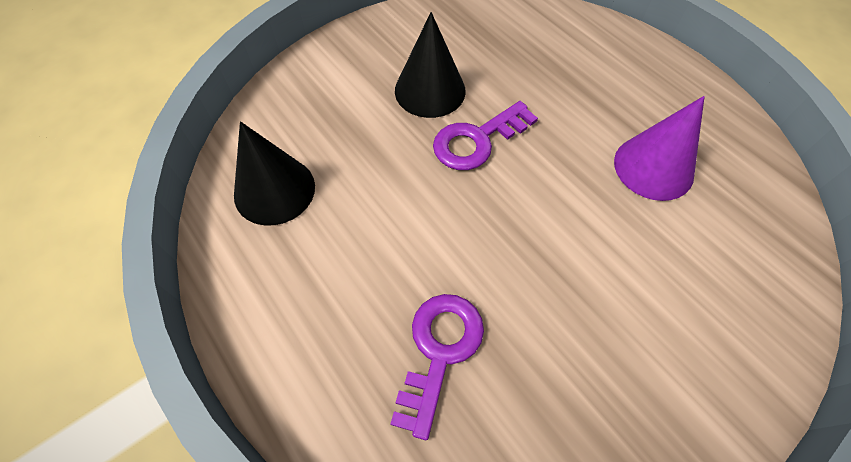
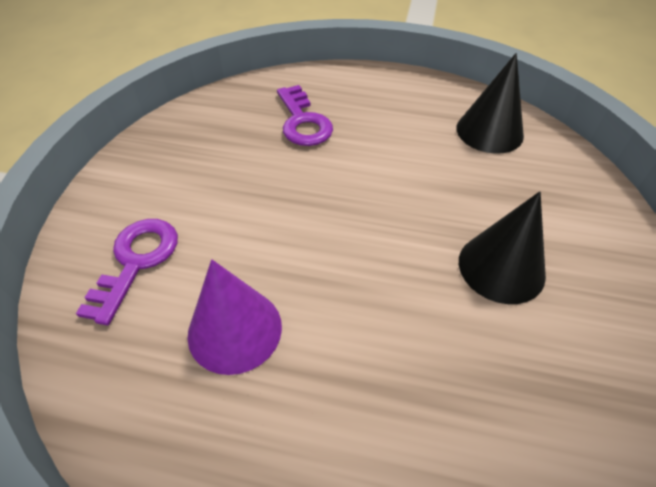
camera: 140 degrees right, 10 degrees down
purple key [433,101,538,170] -> purple key moved to [76,219,178,325]

